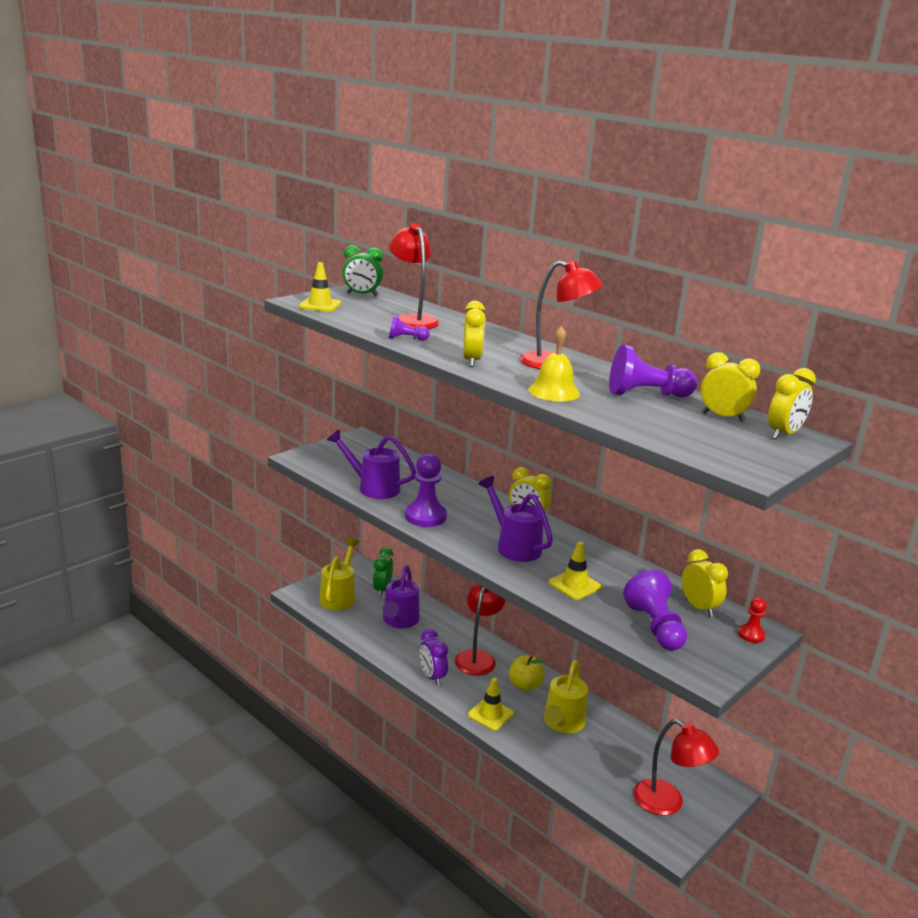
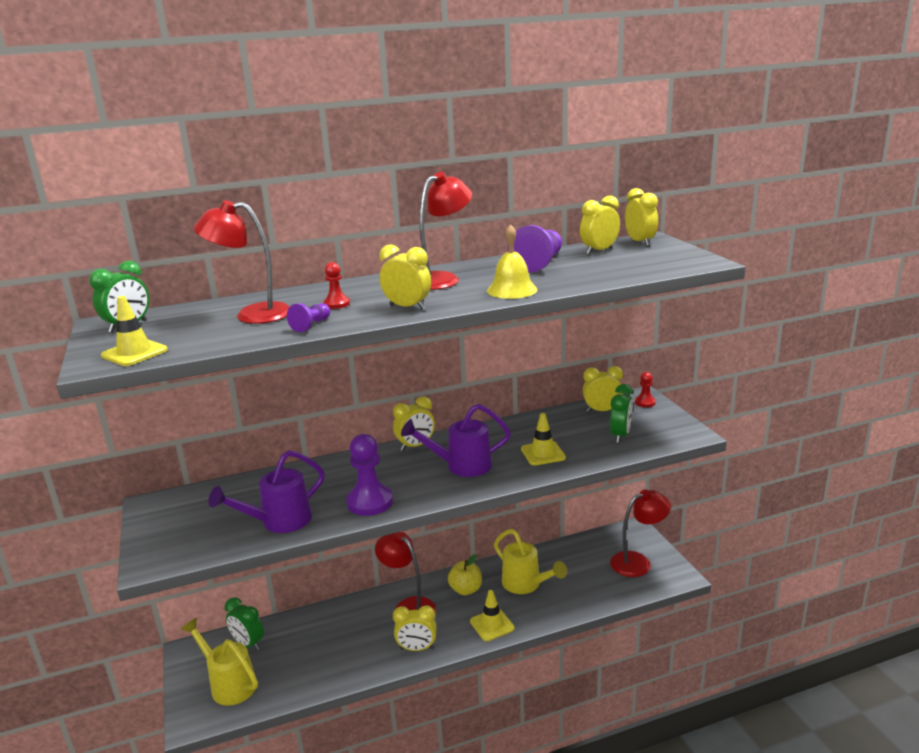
camera: 60 degrees left, 0 degrees up
purple watering can [383,565,419,628] -> none
purple clock [419,629,448,686] -> yellow clock [393,605,437,651]
purple pawn [623,570,687,651] -> green clock [610,384,633,443]
none -> red pawn [323,262,350,309]

